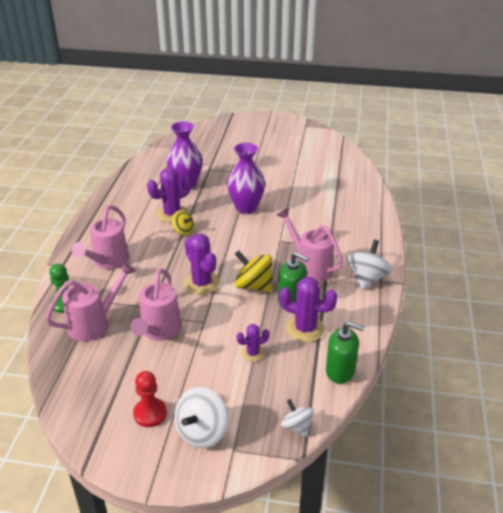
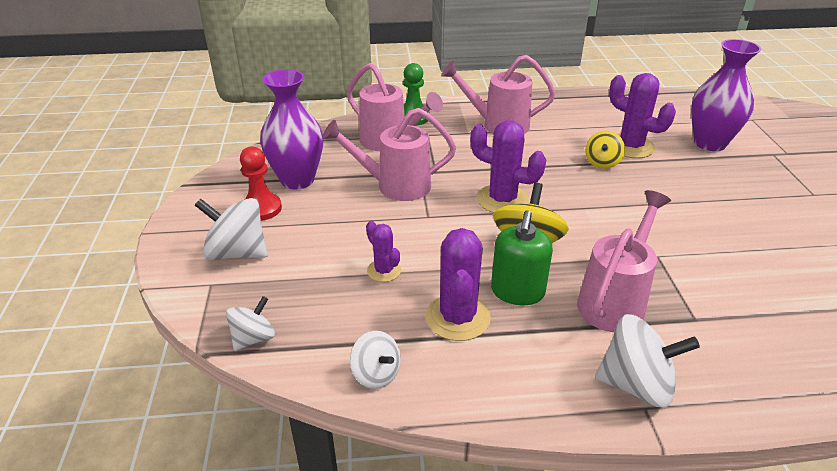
camera: 75 degrees right, 0 degrees up
purple cactus [184,234,220,295] -> purple cactus turned 75 degrees clockwise [470,120,546,213]
purple vase [227,143,265,214] -> purple vase moved to [260,69,323,189]
green soap dispenser [326,321,365,384] -> white spinning top [350,331,401,389]

